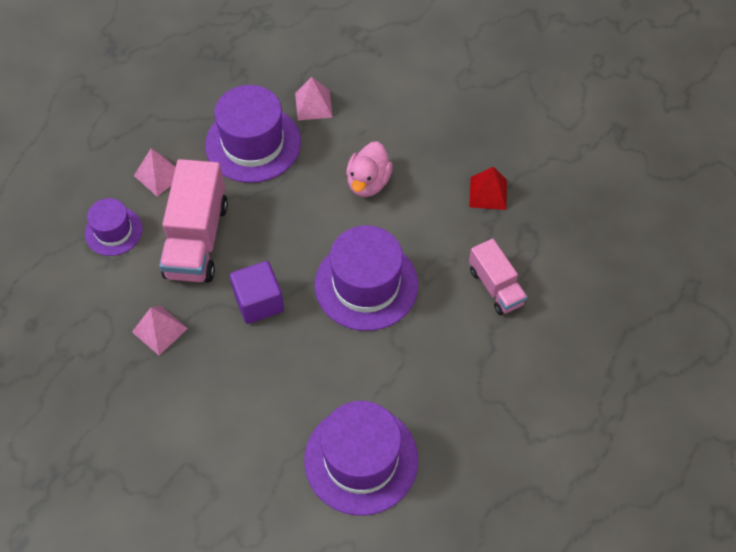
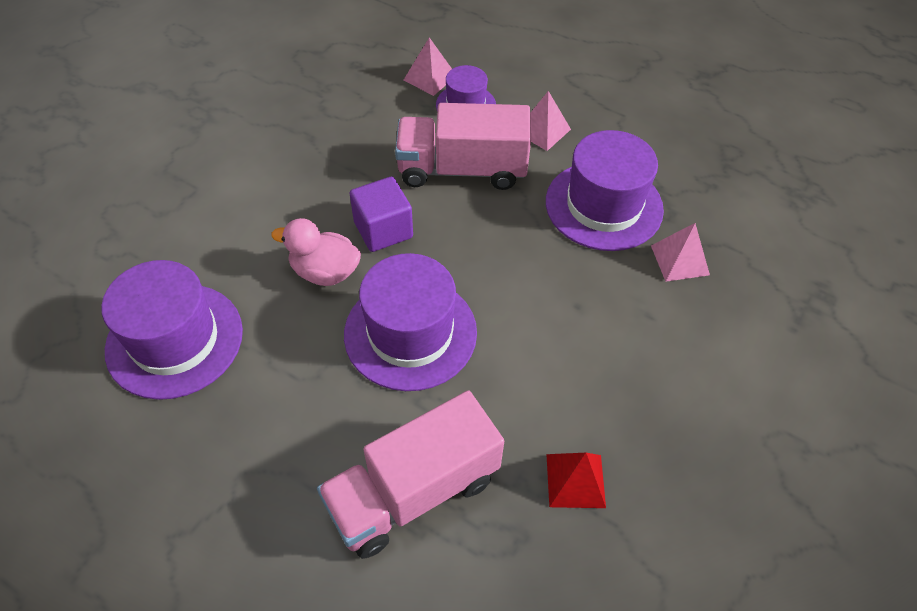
camera: 85 degrees right, 5 degrees down
pink pyramid [132,306,188,355] -> pink pyramid moved to [404,37,452,96]
pink duck [346,141,393,197] -> pink duck moved to [271,218,361,286]
pink truck [469,239,528,315] -> pink truck [317,391,504,559], size x1.69

